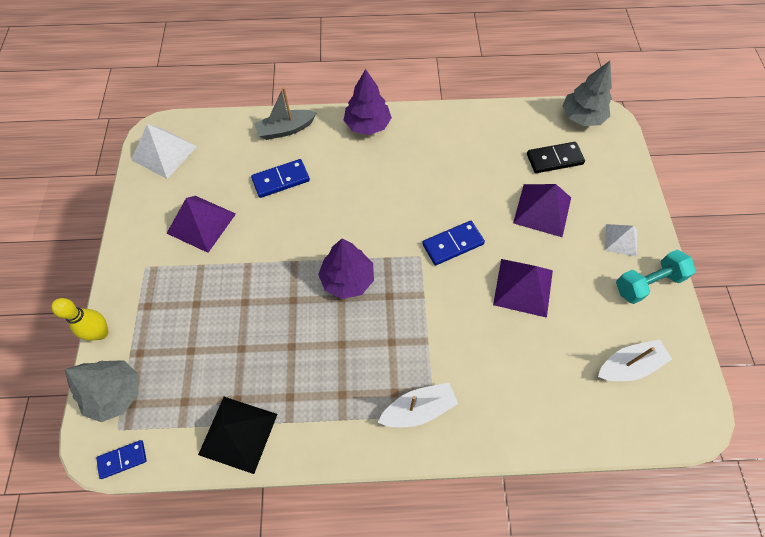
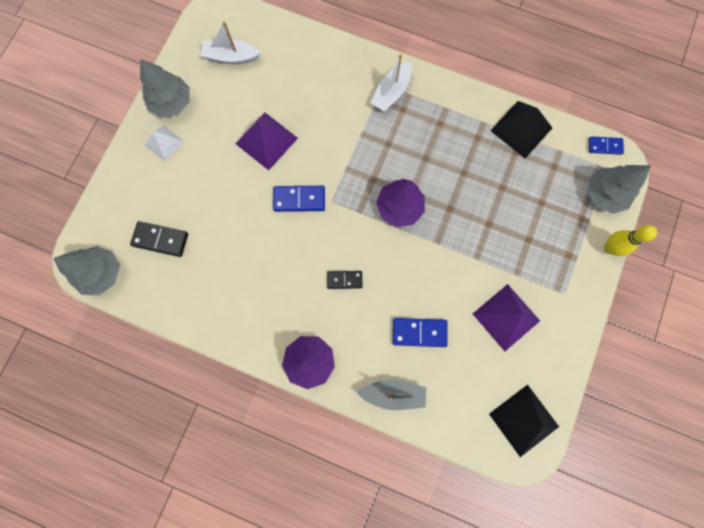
camera: 155 degrees left, 15 degrees up
white pyramid [131,124,197,179] -> black pyramid [489,385,559,457]
white boat [378,383,458,427] -> white boat turned 60 degrees counterclockwise [370,54,412,112]
purple pyramid [513,184,571,237] -> none
turquoise dumbbell [616,250,696,304] -> grey tree [140,59,190,118]
none -> black domino [327,271,363,289]

